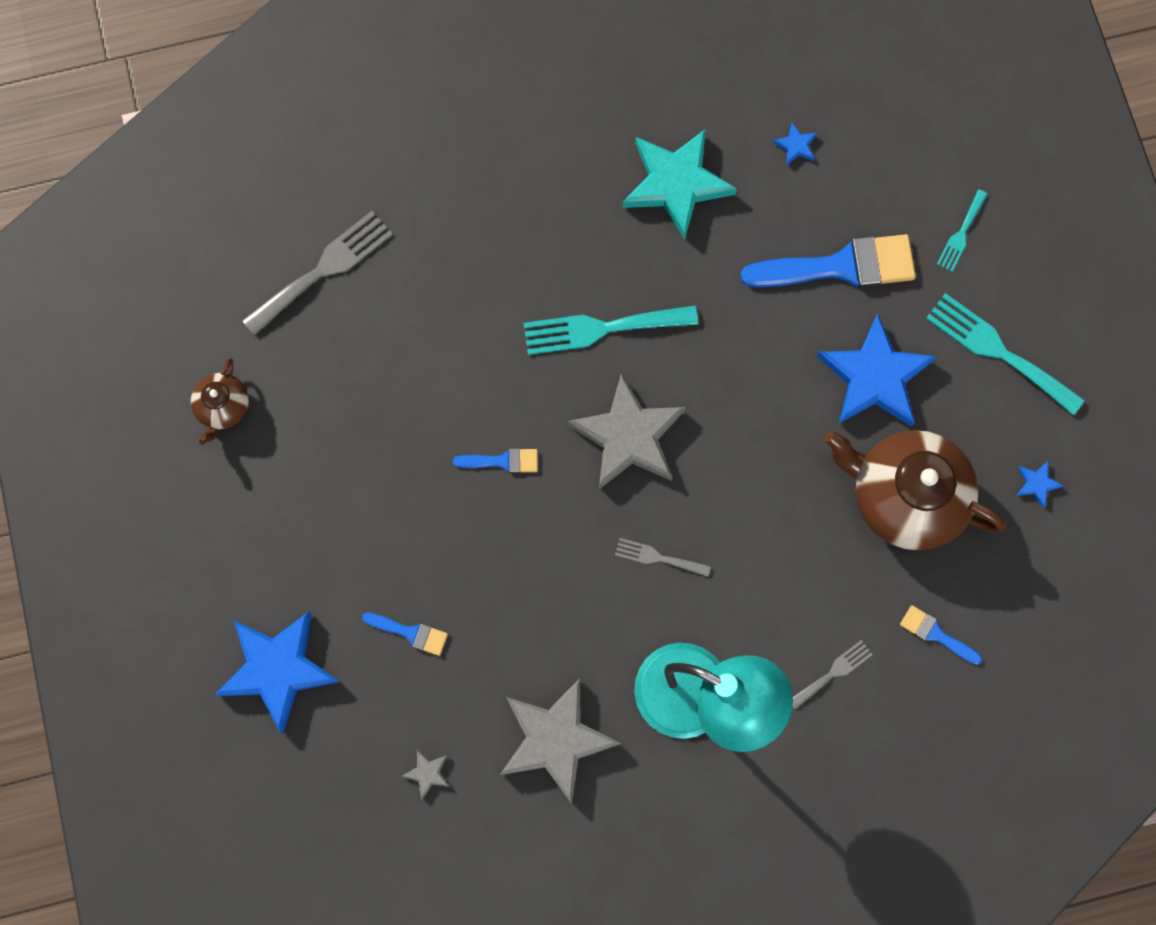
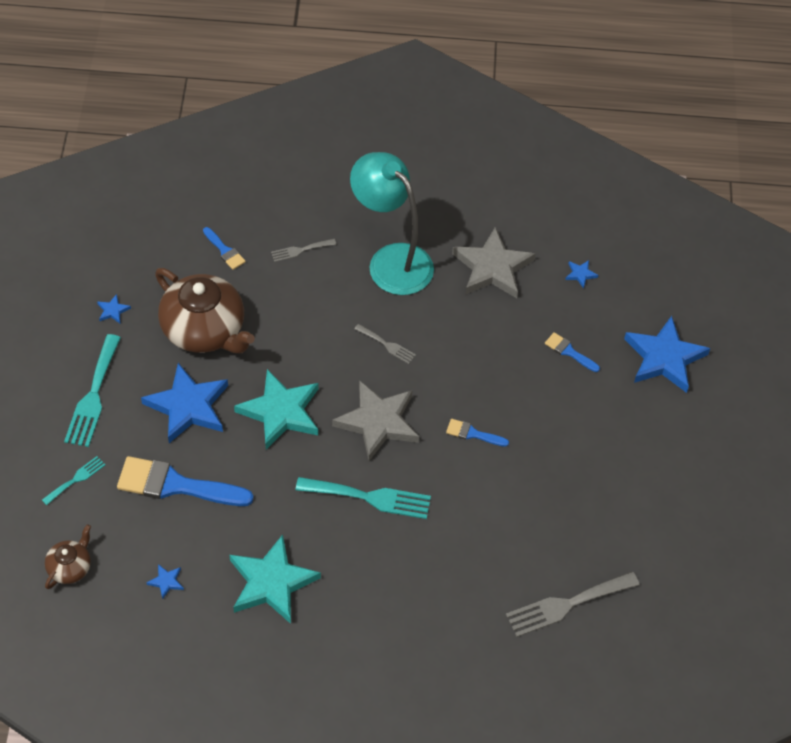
camera: 165 degrees left, 20 degrees down
brown teapot [191,358,249,445] -> brown teapot moved to [45,524,91,589]
grey star [402,749,450,800] -> blue star [565,260,598,288]
turquoise fork [926,293,1085,415] -> turquoise fork turned 45 degrees clockwise [64,334,121,447]
none -> turquoise star [234,369,318,449]

